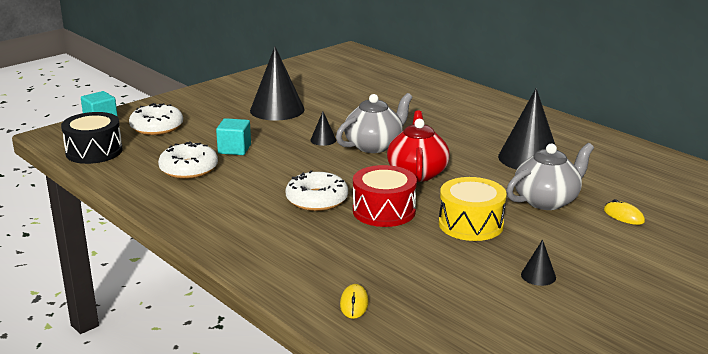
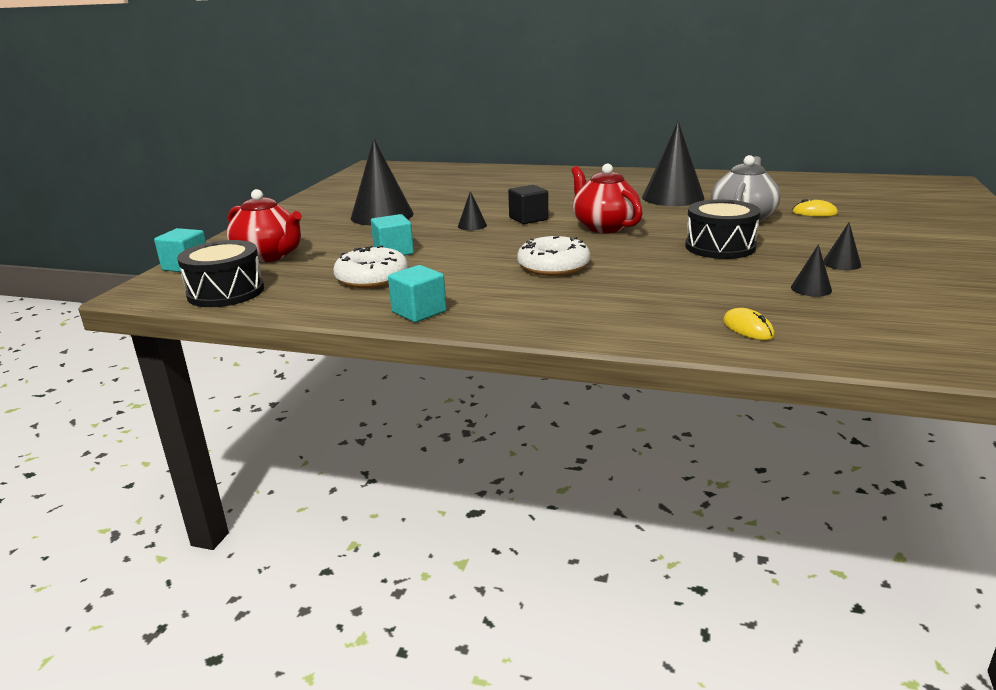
camera: 30 degrees left, 0 degrees up
white donut [129,103,183,135] -> red teapot [227,189,302,262]
grey teapot [336,93,413,153] -> black cube [508,185,548,224]
red drum [353,165,417,227] -> none
yellow drum [439,177,507,241] -> black drum [685,200,761,259]
none -> turquoise cube [388,265,447,322]
none -> black cone [791,244,832,297]

